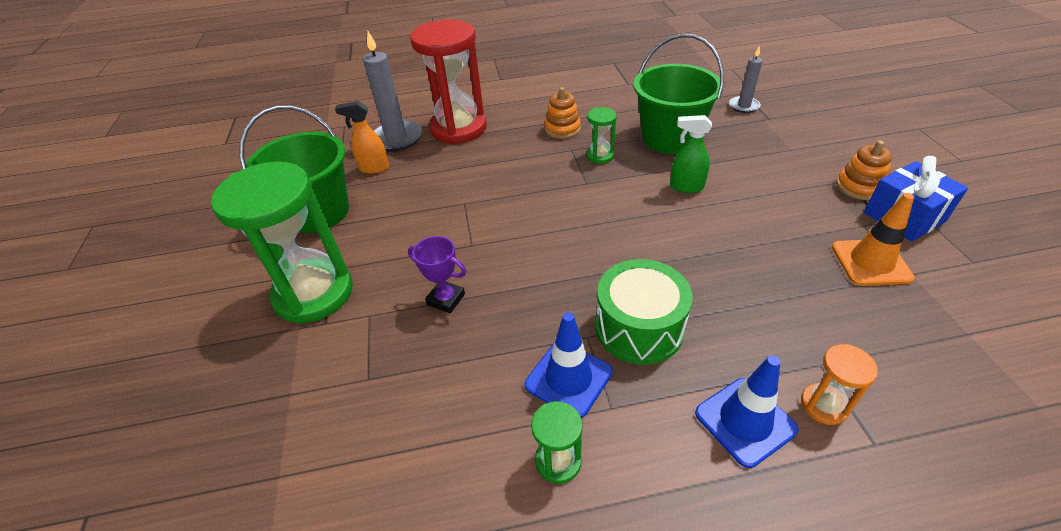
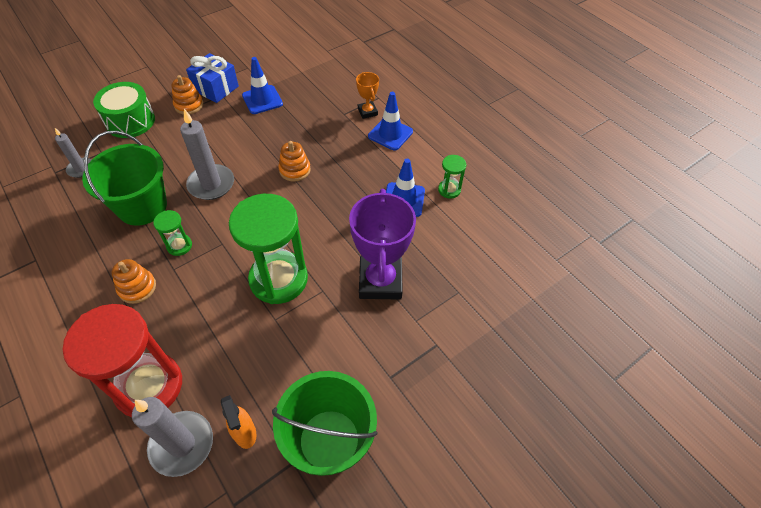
camera: 120 degrees left, 10 degrees up
green hourglass [211,162,353,324] -> green hourglass moved to [229,194,308,304]
purple trophy [408,236,466,313] -> purple trophy [349,189,416,300], size x2.05
green drum [596,259,693,365] -> green drum moved to [93,82,155,138]
green spray bottle [670,115,712,193] -> grey candle [180,109,234,200]
orange hourglass [801,344,878,425] -> orange trophy [356,72,379,119]
orange traffic cone [832,193,915,286] -> blue traffic cone [242,57,283,114]
none -> orange stacking toy [278,141,311,182]

